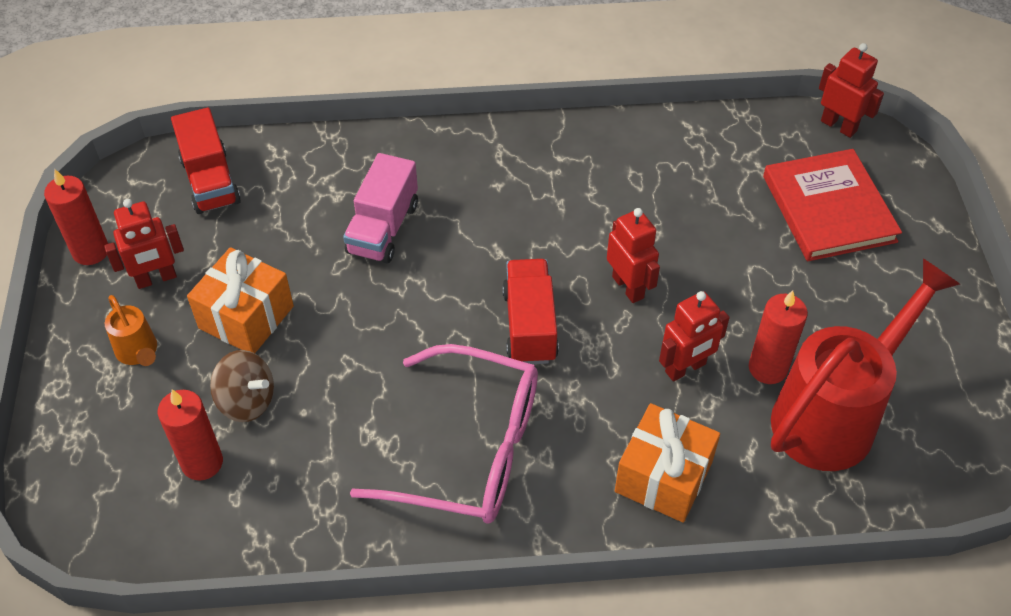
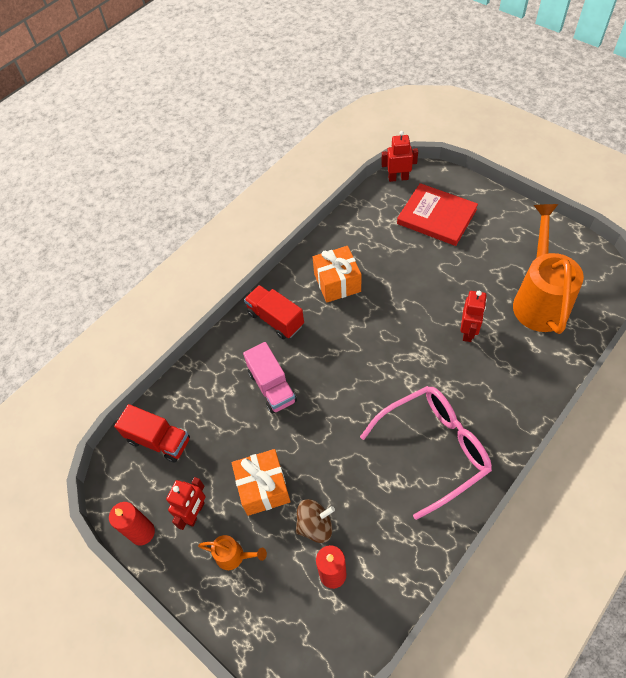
camera: 40 degrees left, 5 degrees up
red truck [502,259,559,364] -> red truck moved to [244,285,304,340]
red robot [607,208,660,303] -> none
orange gift [615,403,720,523] -> orange gift moved to [313,246,361,303]
red candle [749,290,808,384] -> none
red watering can [771,258,960,471] -> orange watering can [513,204,584,334]

